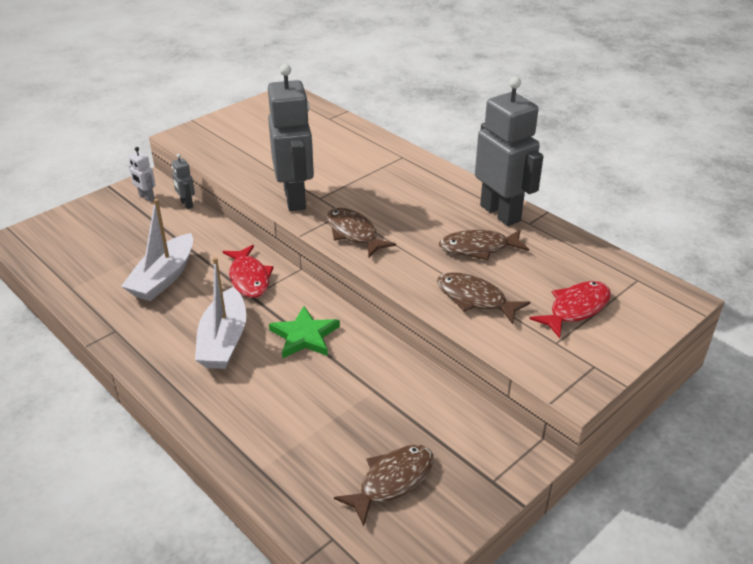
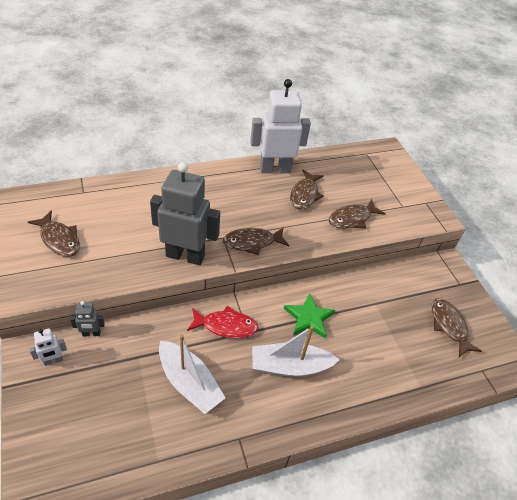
camera: 70 degrees left, 10 degrees up
white boat [195,257,246,369] -> white boat turned 150 degrees clockwise [252,326,340,377]
grey robot [475,77,544,226] -> white robot [250,79,311,173]
red fish [530,281,611,338] -> none
none -> brown fish [28,210,80,257]

